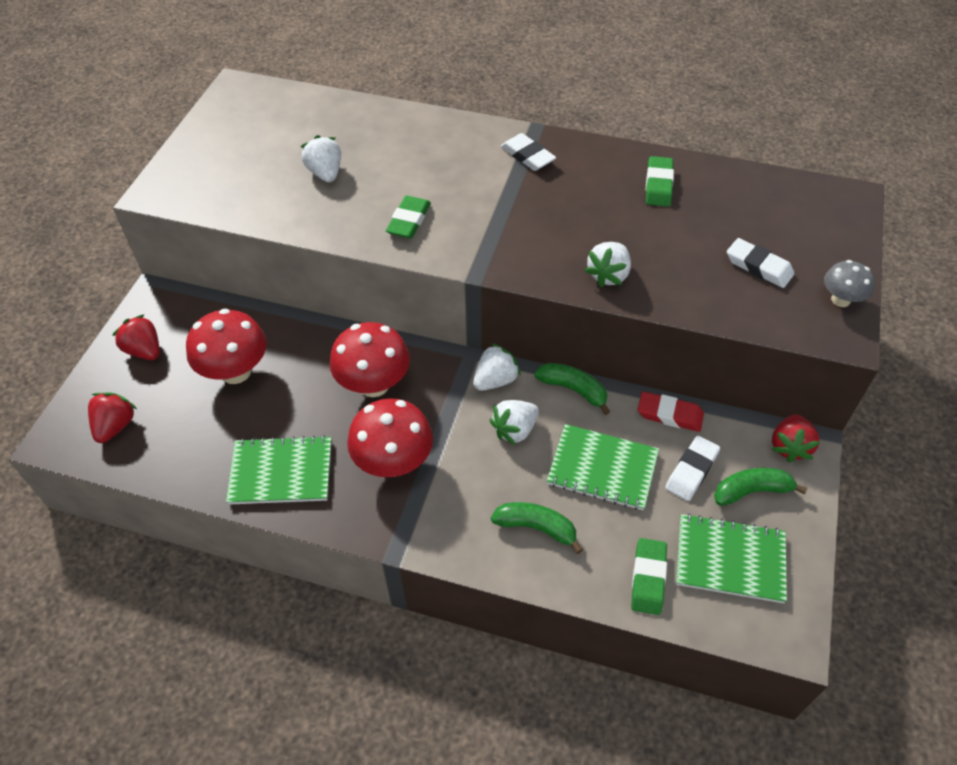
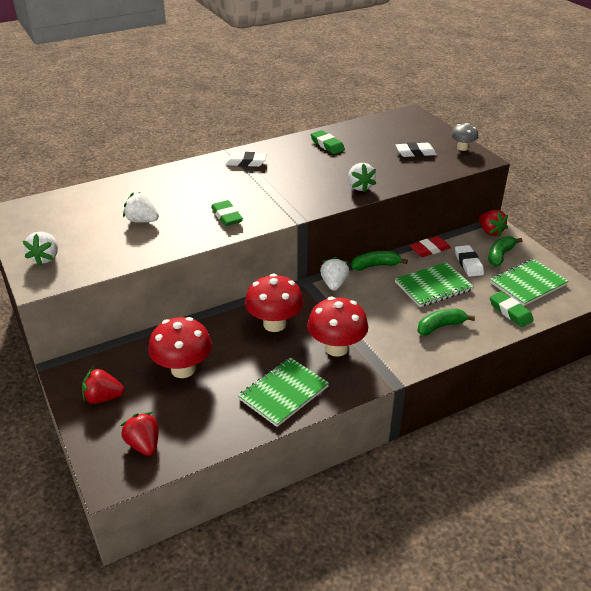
camera: 45 degrees left, 15 degrees down
white strawberry [490,400,539,446] -> white strawberry moved to [23,232,58,266]

